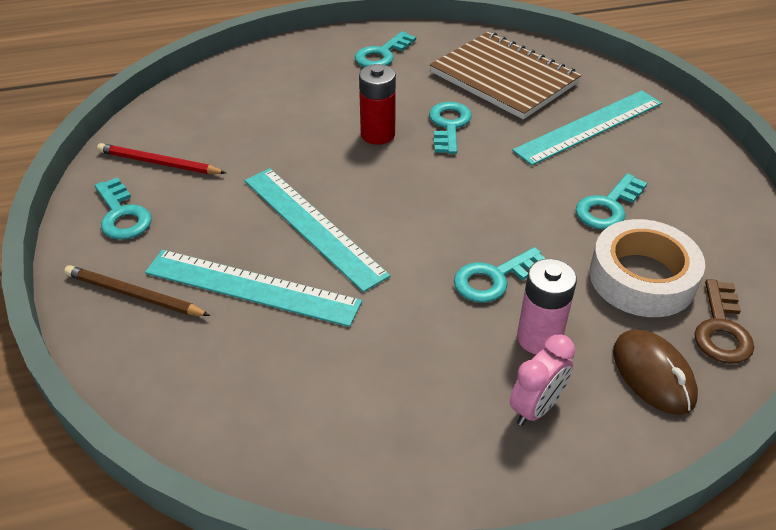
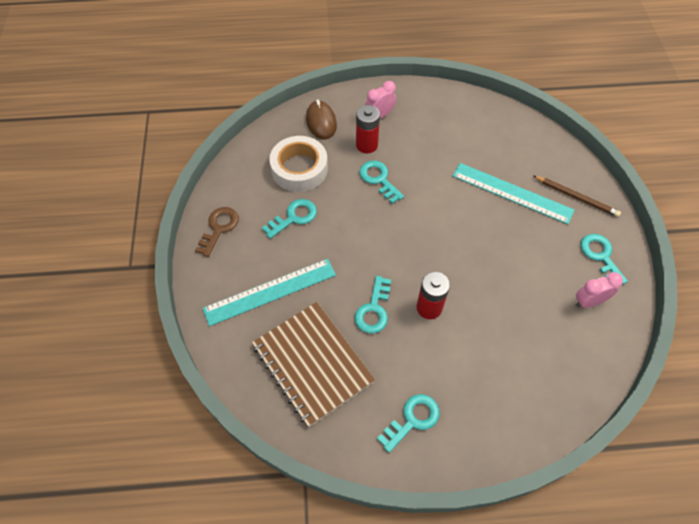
camera: 170 degrees left, 15 degrees up
red pencil [97,143,226,174] -> pink clock [576,272,623,308]
turquoise ruler [245,168,390,292] -> none
turquoise key [454,247,546,303] -> turquoise key turned 105 degrees counterclockwise [360,160,404,204]
pink battery [517,259,577,355] -> red battery [356,105,380,153]
brown key [695,279,754,364] -> brown key moved to [195,207,239,257]

